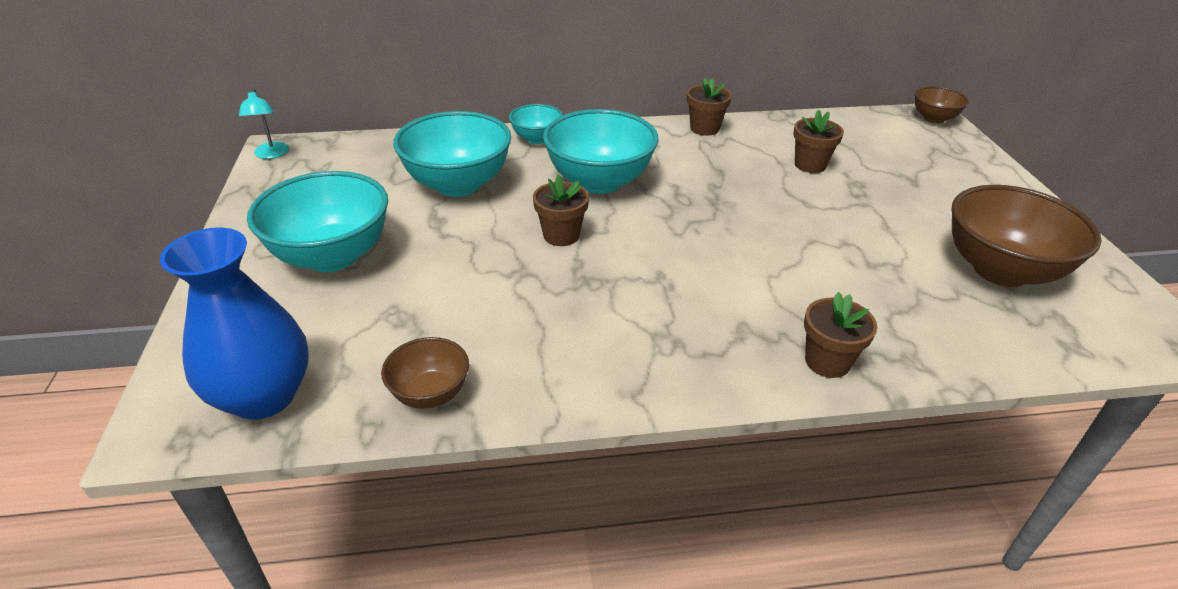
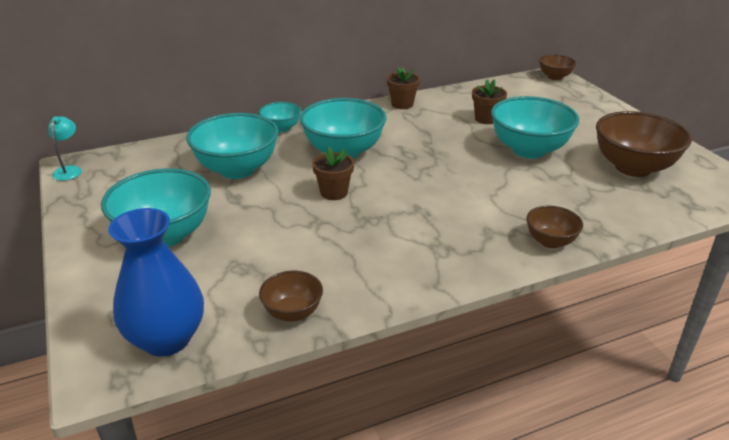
camera: 15 degrees left, 5 degrees down
turquoise lamp [239,89,289,159] -> turquoise lamp turned 150 degrees counterclockwise [48,116,82,181]
brown flower pot [804,292,877,378] -> brown bowl [526,206,583,248]
none -> turquoise bowl [491,96,579,159]

